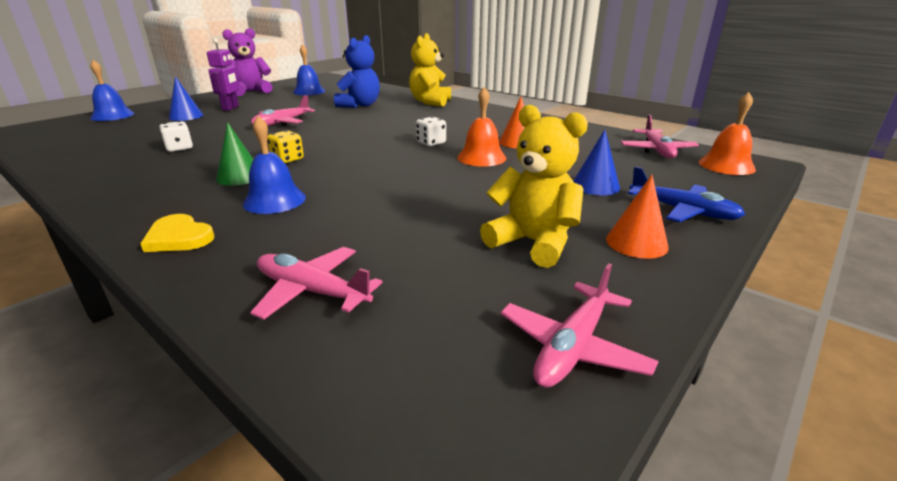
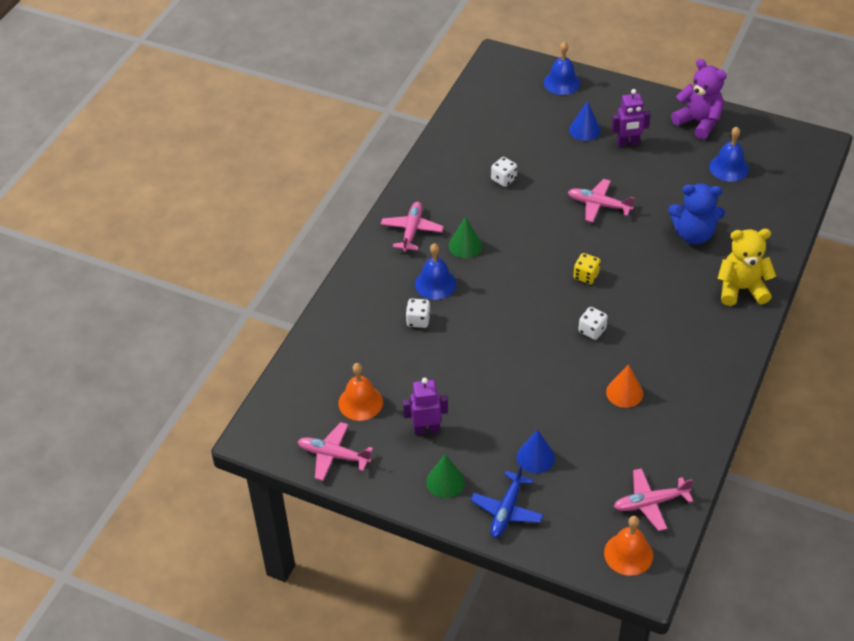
camera: 75 degrees right, 20 degrees up
yellow heart [140,214,214,252] -> none
pink plane [250,247,383,320] -> pink plane moved to [381,202,444,252]
yellow dice [267,130,304,163] -> yellow dice moved to [573,253,601,284]
orange bell [457,87,506,167] -> orange bell moved to [338,363,383,421]
yellow teddy bear [480,105,588,268] -> purple robot [403,378,448,435]
orange cone [606,175,669,259] -> green cone [426,454,465,498]
none -> white dice [406,299,430,328]

